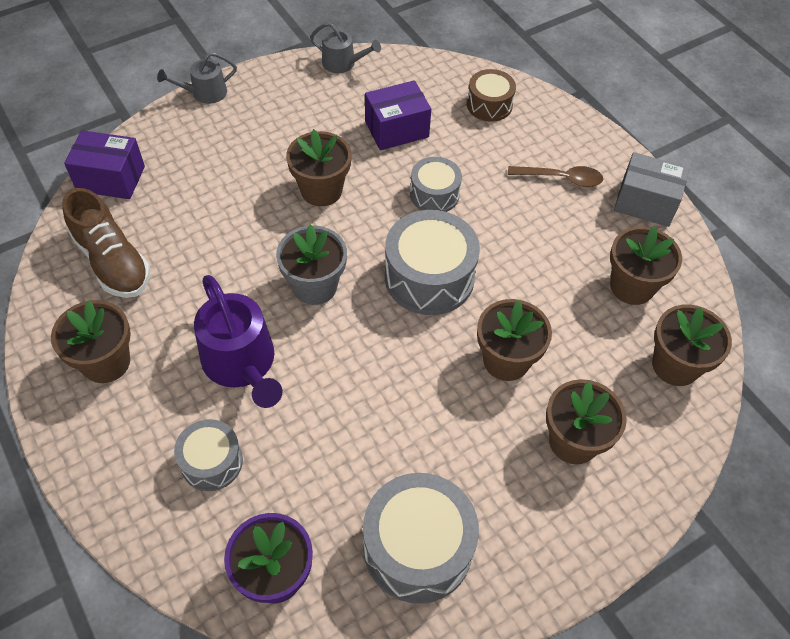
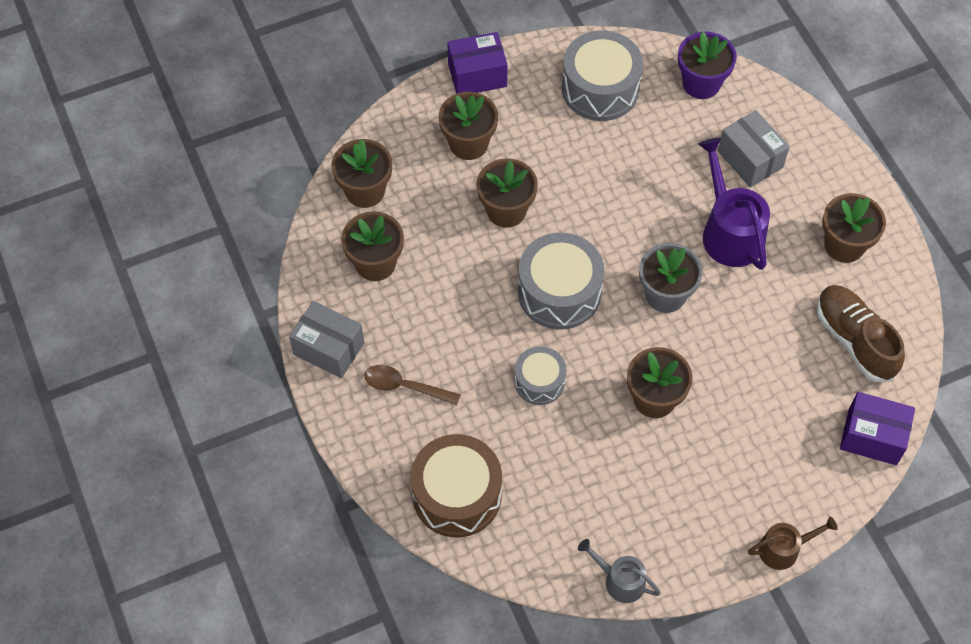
camera: 170 degrees left, 5 degrees up
grey watering can [157,52,237,104] -> brown watering can [748,517,838,570]
grey drum [174,419,243,491] -> grey box [718,110,790,188]
purple box [365,80,431,150] -> purple box moved to [447,32,508,94]
brown drum [467,69,516,122] -> brown drum [411,434,502,537], size x1.69

